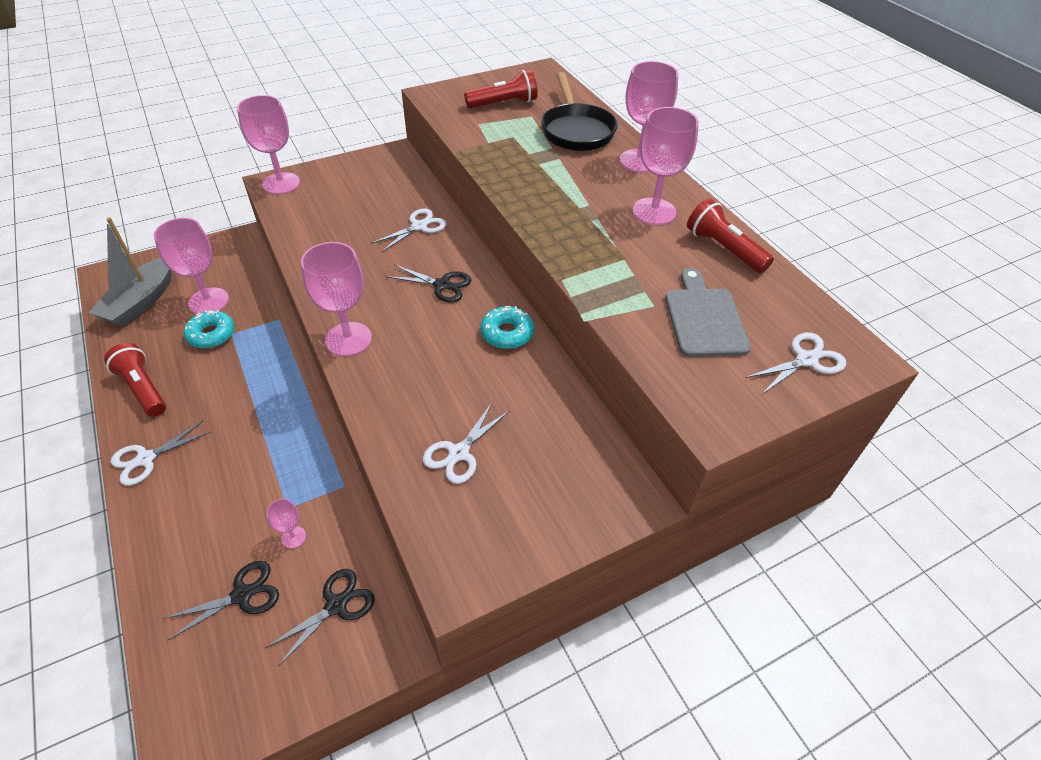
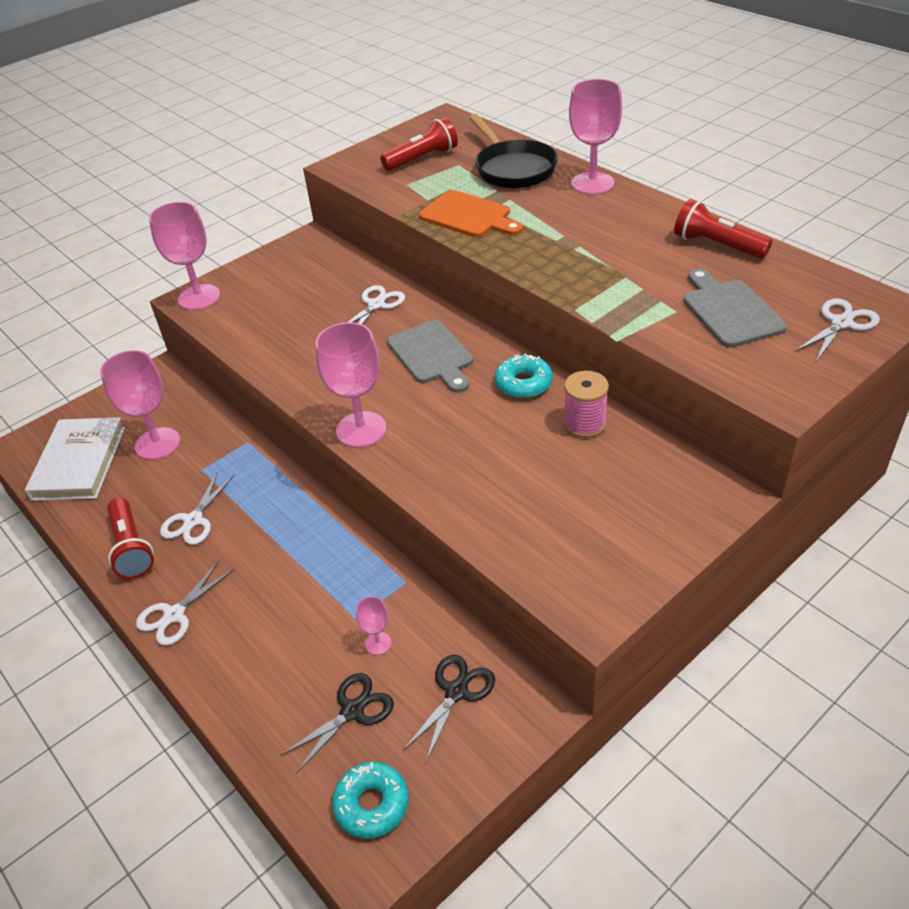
camera: 10 degrees left, 5 degrees down
grey boat [88,217,171,327] -> white book [25,417,125,501]
red flashlight [104,343,166,417] -> red flashlight turned 150 degrees counterclockwise [107,498,154,579]
turquoise donut [184,310,235,348] -> turquoise donut moved to [332,762,409,839]
black scissors [386,265,471,302] -> grey cutting board [387,320,473,393]
white scissors [423,403,509,484] -> white scissors moved to [160,472,235,545]
pink goblet [632,107,699,225] -> none
none -> orange cutting board [419,190,523,237]
none -> pink spool [564,371,609,438]

